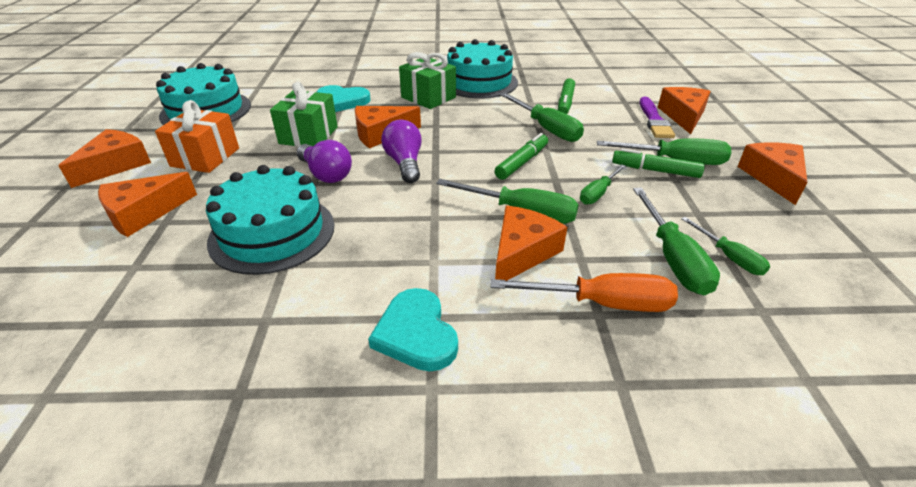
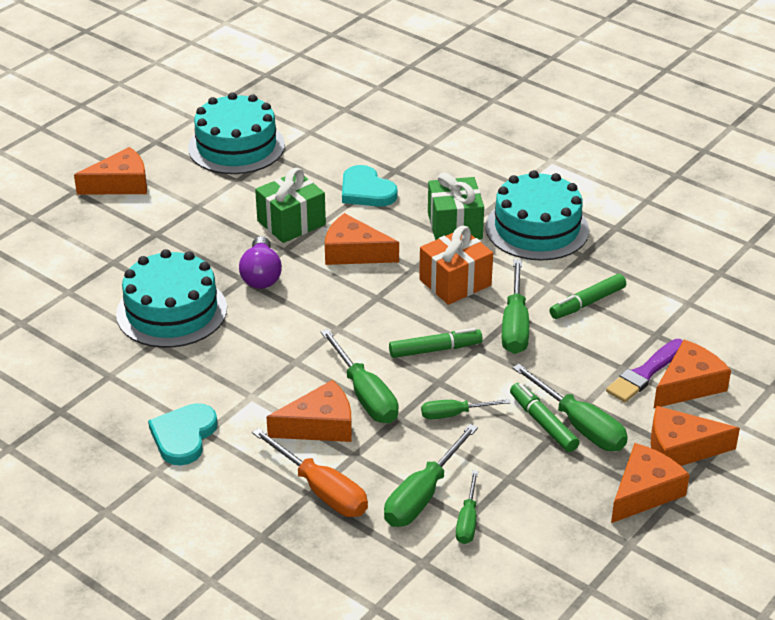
camera: 40 degrees right, 0 degrees up
orange cheese [98,172,197,237] -> orange cheese moved to [651,406,740,466]
orange gift [155,100,239,173] -> orange gift moved to [419,226,493,305]
purple light bulb [381,120,422,183] -> none

